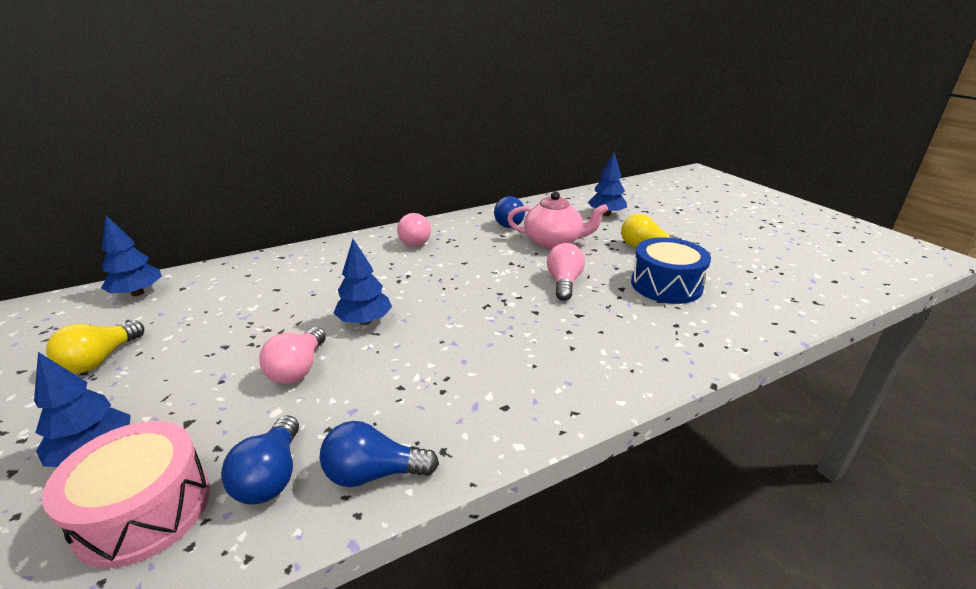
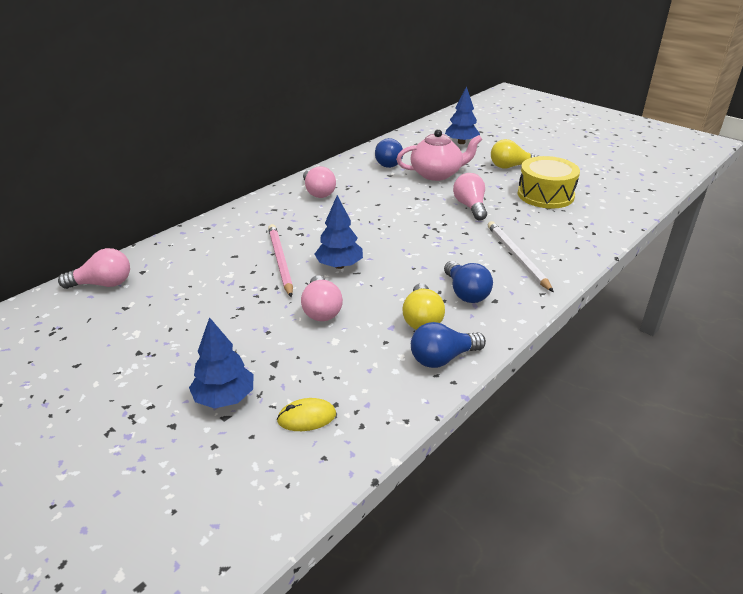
camera: 20 degrees left, 5 degrees up
pink drum [42,421,210,568] -> yellow mouse [277,398,336,431]
yellow light bulb [46,320,144,373] -> yellow light bulb moved to [402,283,445,330]
blue tree [101,215,162,296] -> pink light bulb [58,248,130,289]
blue light bulb [221,415,299,505] -> blue light bulb moved to [444,261,493,303]
blue drum [631,238,711,304] -> yellow drum [518,156,580,209]
none -> pink pencil [268,224,293,297]
none -> white pencil [488,221,554,292]

